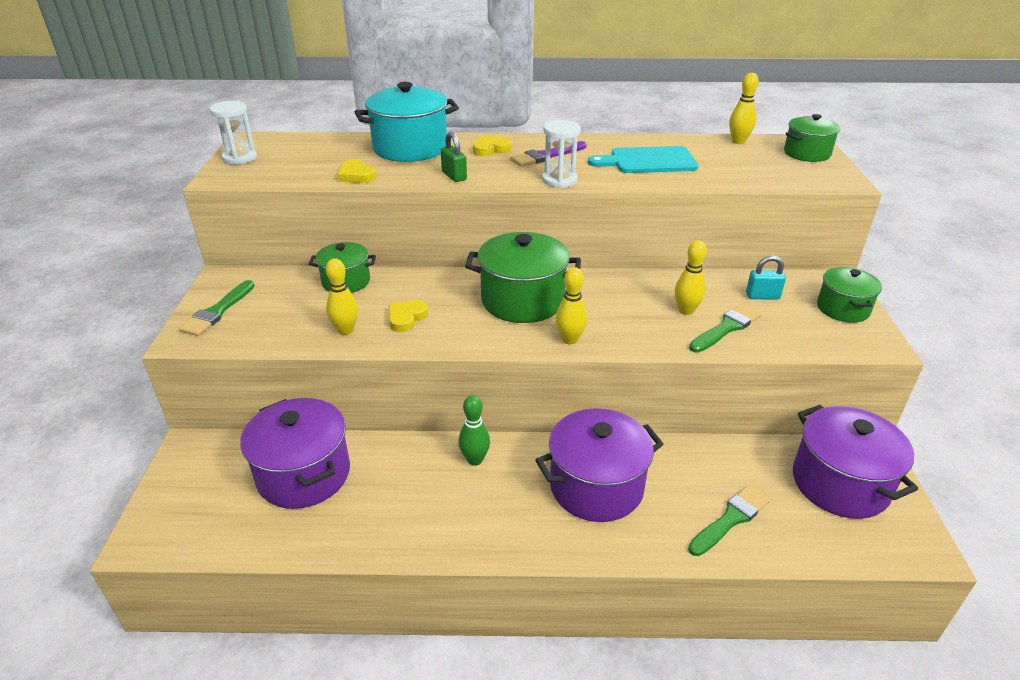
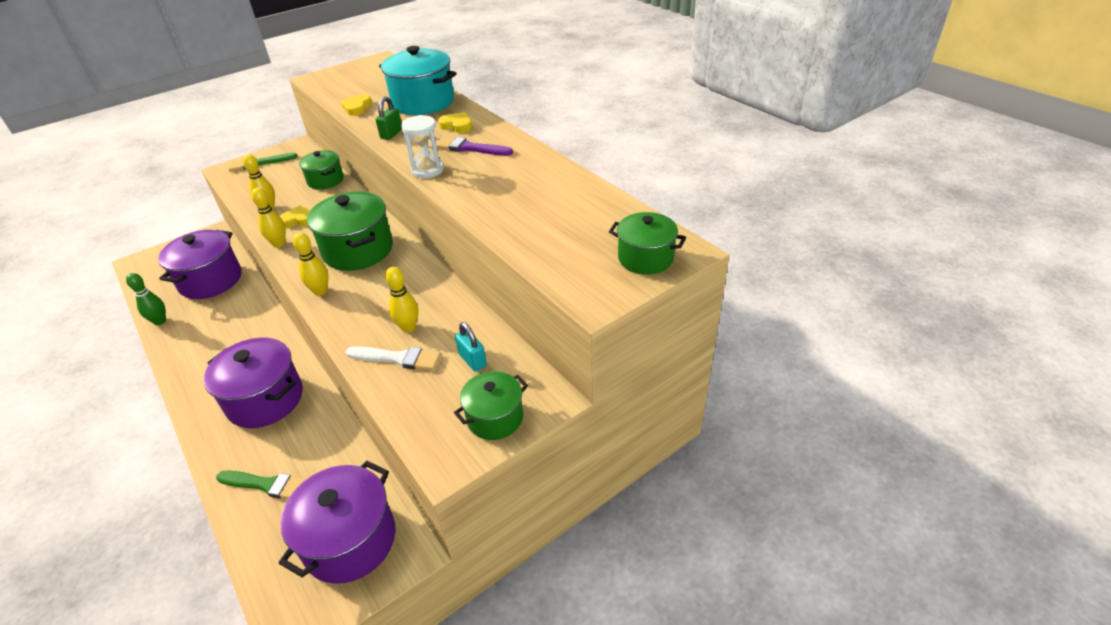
camera: 55 degrees right, 5 degrees up
white hourglass [209,101,257,165] -> none
green bowling pin [458,395,490,466] -> green bowling pin moved to [126,273,166,325]
turquoise cutting board [588,146,698,173] -> none
green brush [689,304,762,353] -> white brush [346,346,441,370]
yellow bowling pin [729,73,759,144] -> yellow bowling pin moved to [251,188,286,247]

